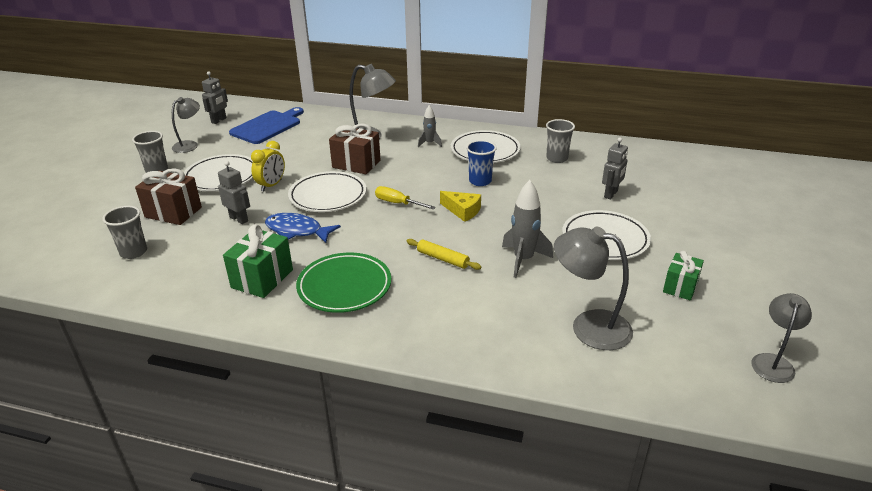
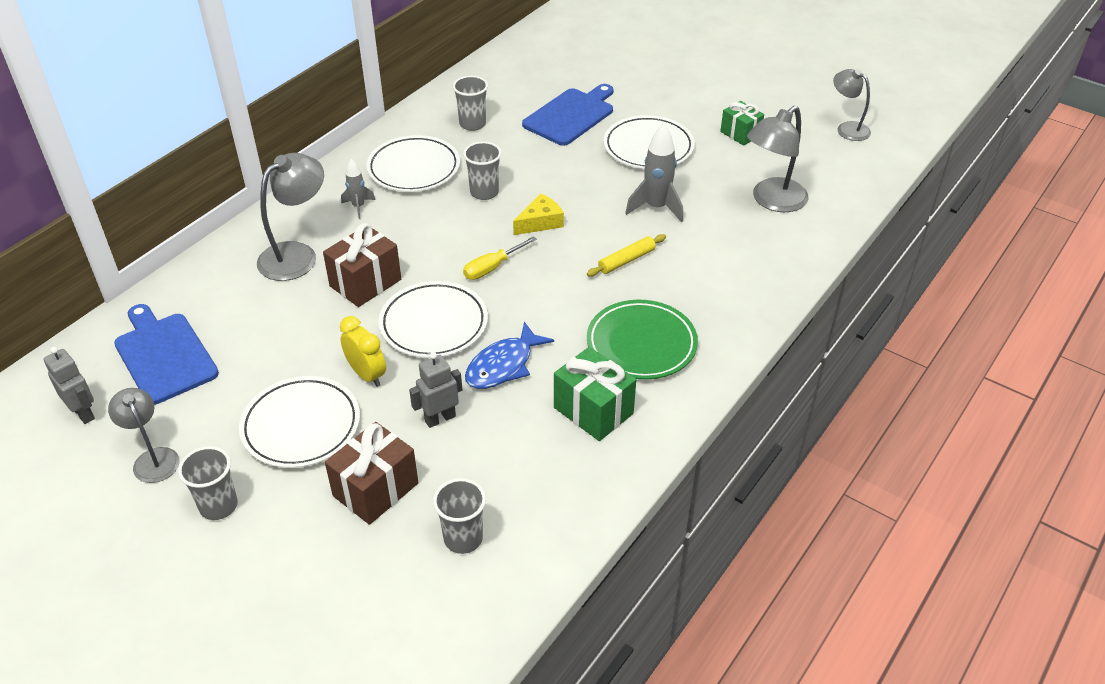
camera: 70 degrees left, 10 degrees up
blue cup [466,140,497,186] -> grey cup [463,141,502,200]
grey robot [602,138,628,199] -> blue cutting board [522,84,614,146]

